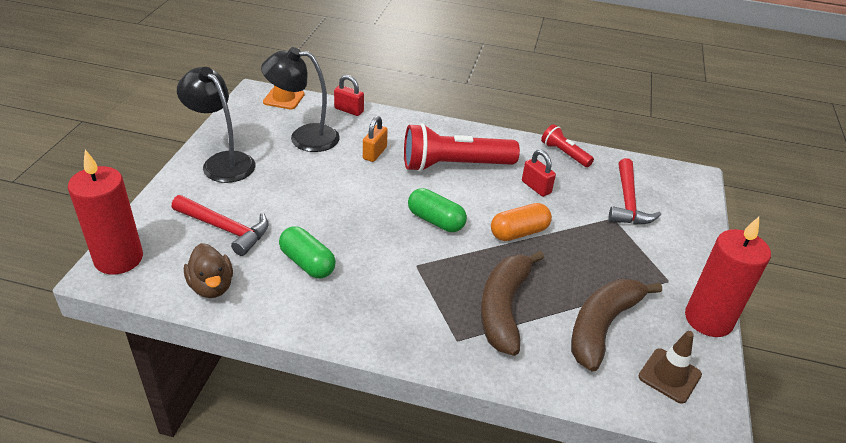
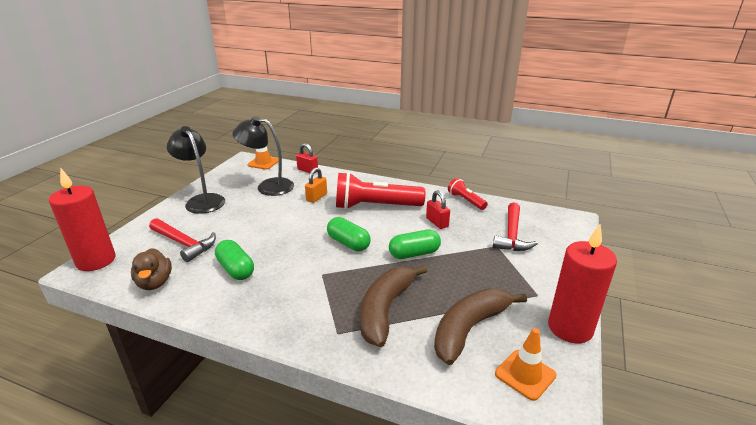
camera: 10 degrees right, 10 degrees down
orange capsule [491,203,552,241] -> green capsule [389,230,441,259]
brown traffic cone [638,331,702,404] -> orange traffic cone [495,328,556,401]

